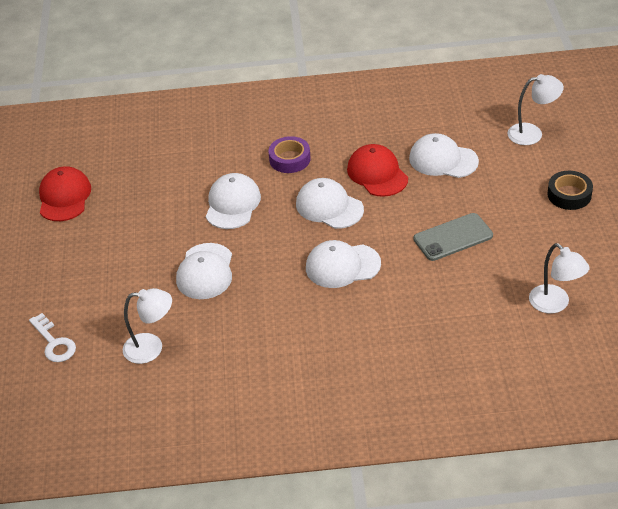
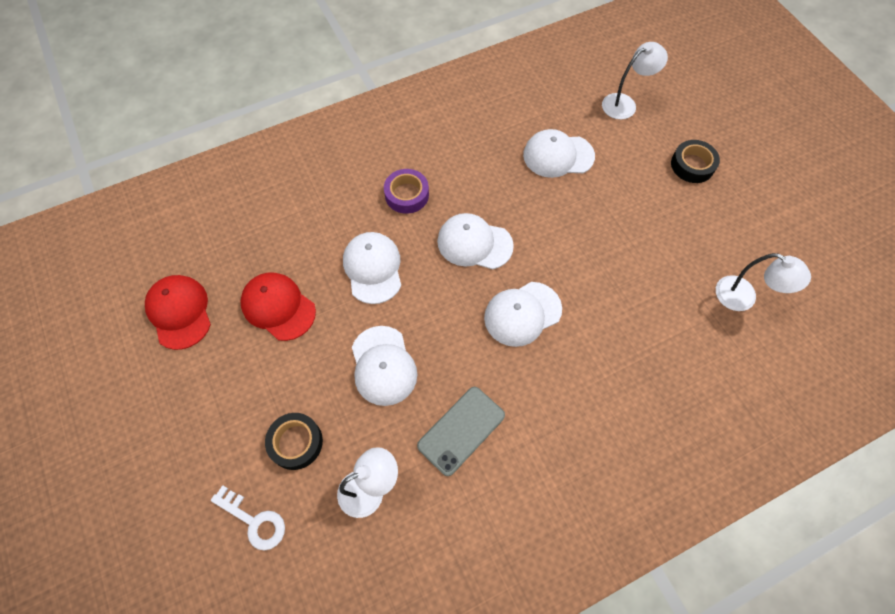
camera: 25 degrees left, 20 degrees up
red cap [347,144,408,197] -> red cap moved to [240,272,316,341]
grey phone [413,213,493,261] -> grey phone moved to [417,387,505,476]
none -> black tape [265,413,323,470]

